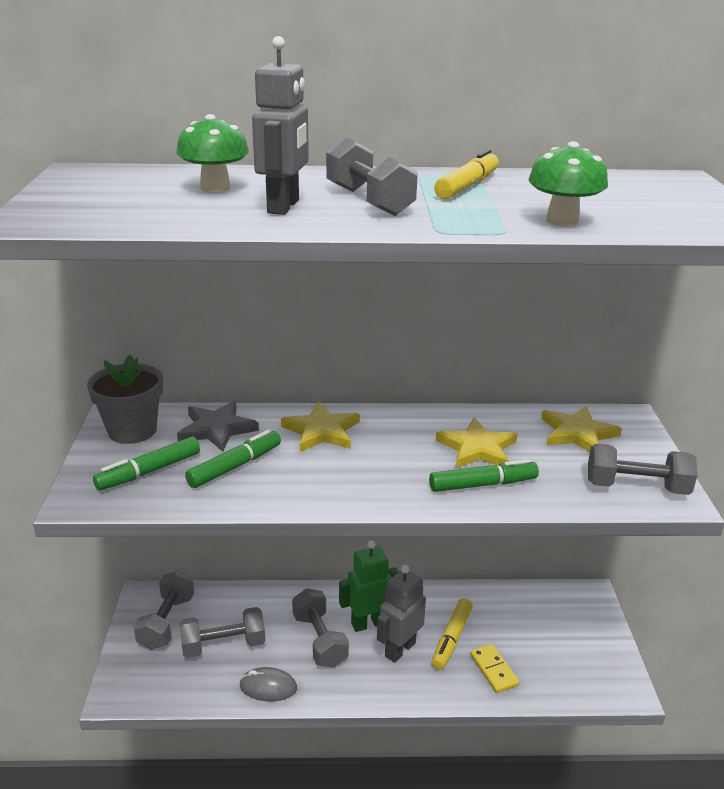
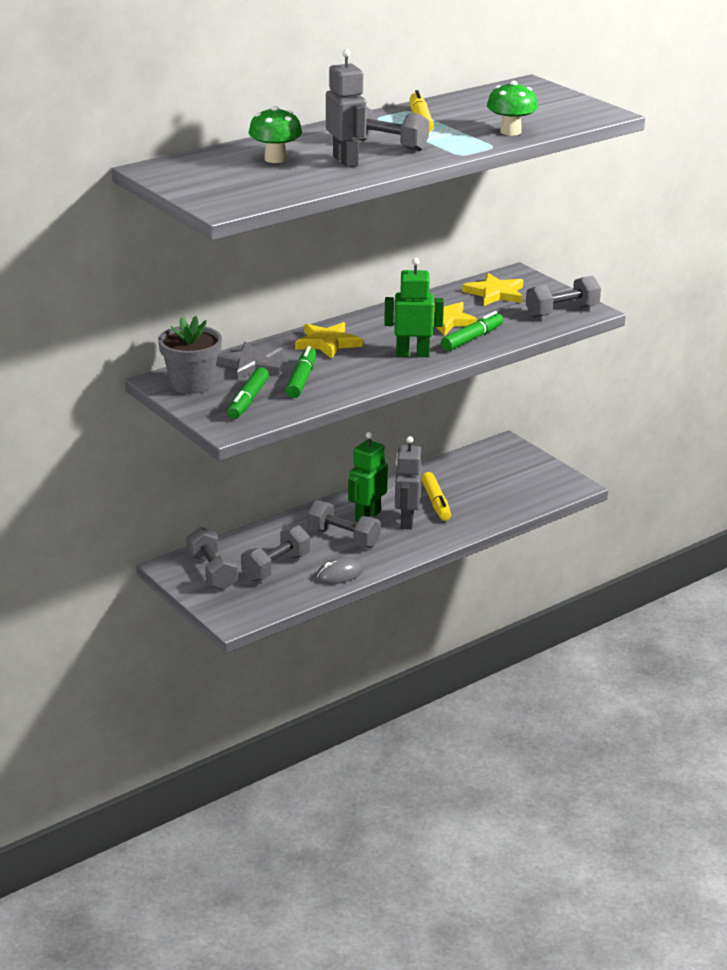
camera: 35 degrees left, 0 degrees up
yellow domino [470,644,519,693] -> none
none -> green robot [384,258,444,357]

